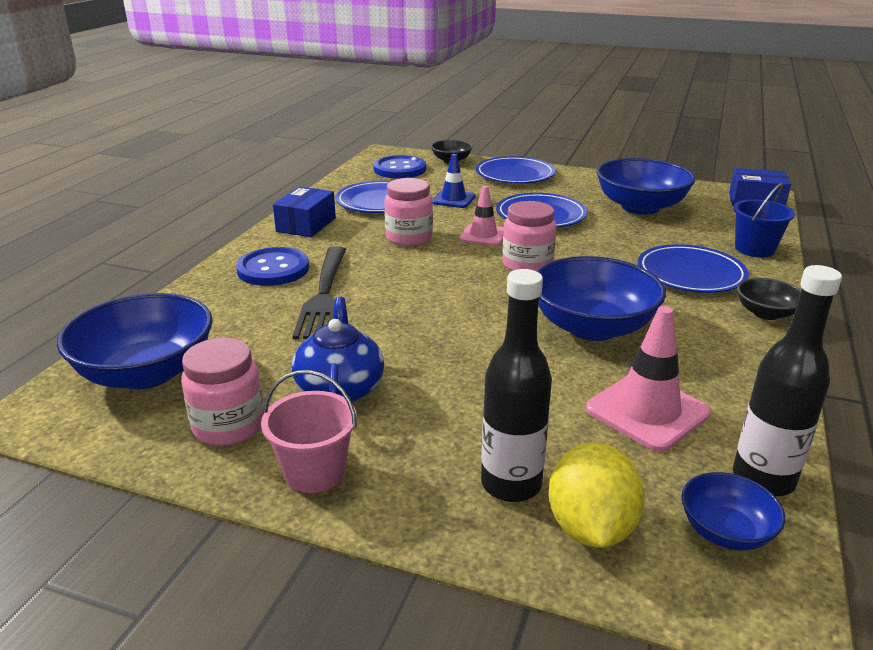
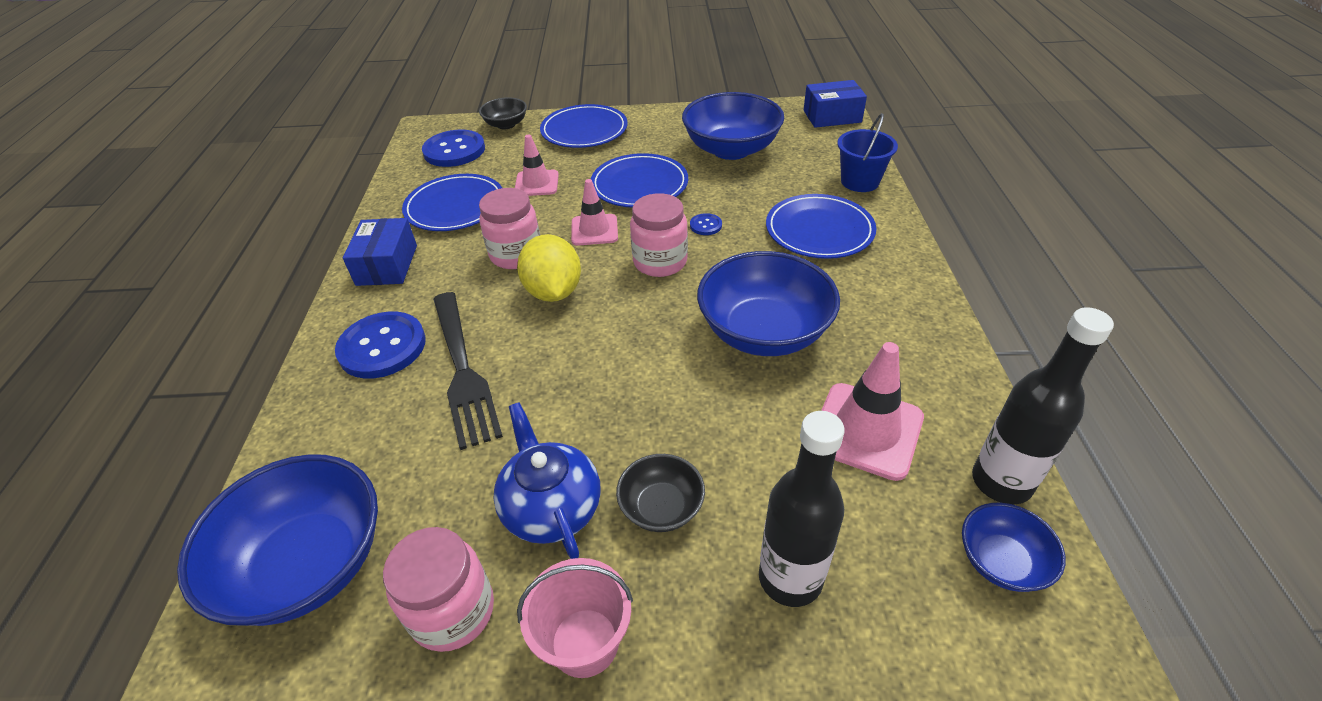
camera: 20 degrees left, 15 degrees up
blue traffic cone [432,154,476,208] -> pink traffic cone [515,135,559,196]
yellow lemon [548,442,645,548] -> yellow lemon moved to [517,234,581,302]
black bowl [737,278,801,320] -> black bowl moved to [616,454,705,532]
none -> blue button [690,213,722,235]

